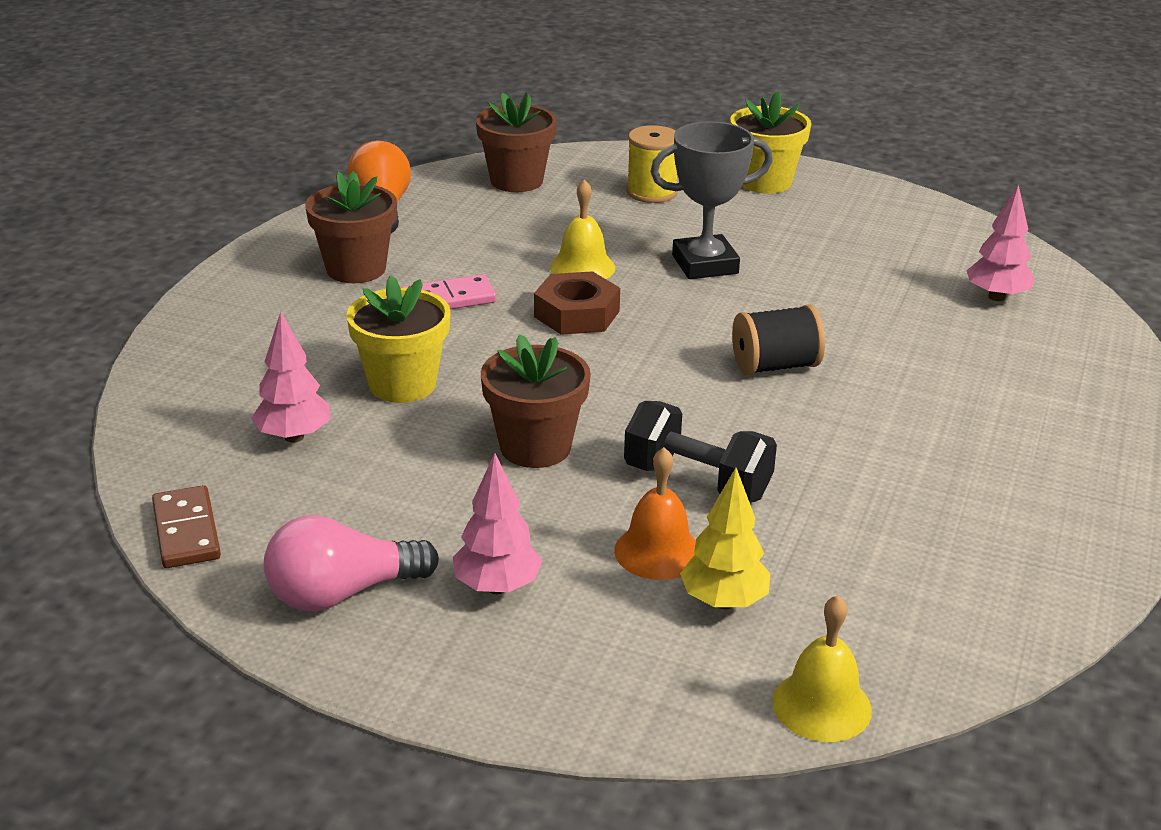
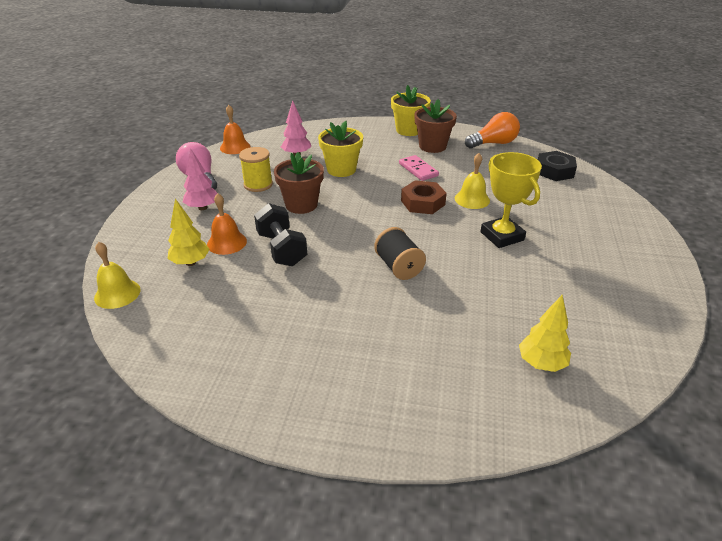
camera: 80 degrees right, 5 degrees up
brown domino [152,485,221,568] -> orange bell [220,105,251,154]
brown flower pot [476,92,557,192] -> black nut [538,151,577,181]
black dumbbell [624,401,777,503] -> black dumbbell turned 45 degrees counterclockwise [254,203,307,266]
yellow spool [626,125,678,203] -> yellow spool moved to [239,147,273,192]
grey trophy [650,121,773,279] -> yellow trophy [480,152,542,248]
yellow flower pot [730,92,811,194] -> yellow flower pot moved to [391,85,431,136]
pink tree [967,185,1035,301] -> yellow tree [519,295,571,372]

